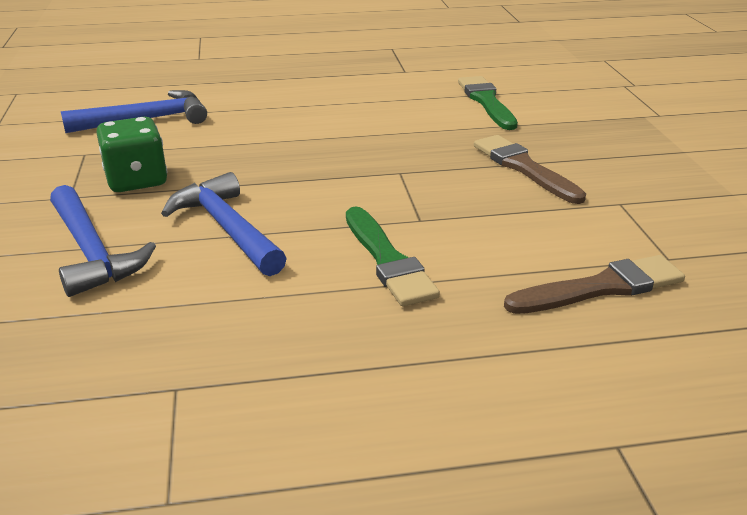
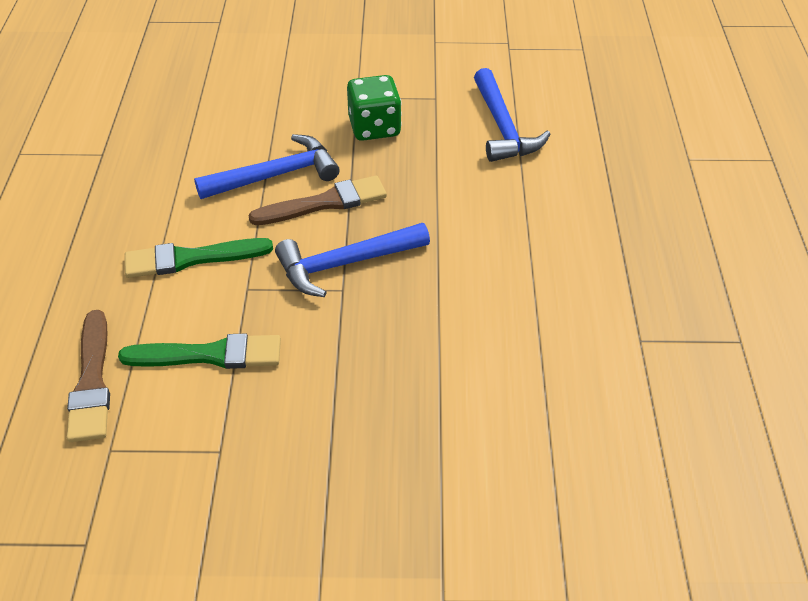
camera: 100 degrees right, 15 degrees up
blue hammer [50,185,156,297] -> blue hammer moved to [275,223,430,297]
green brush [458,76,518,130] -> green brush moved to [118,334,281,369]
brown brush [474,135,586,204] -> brown brush moved to [248,175,387,225]

